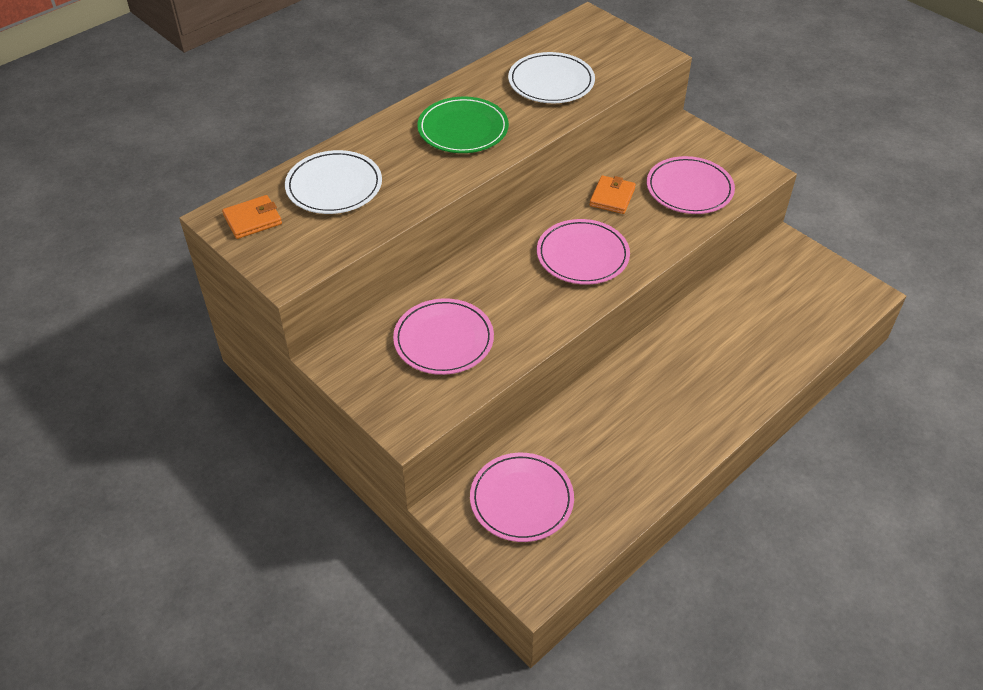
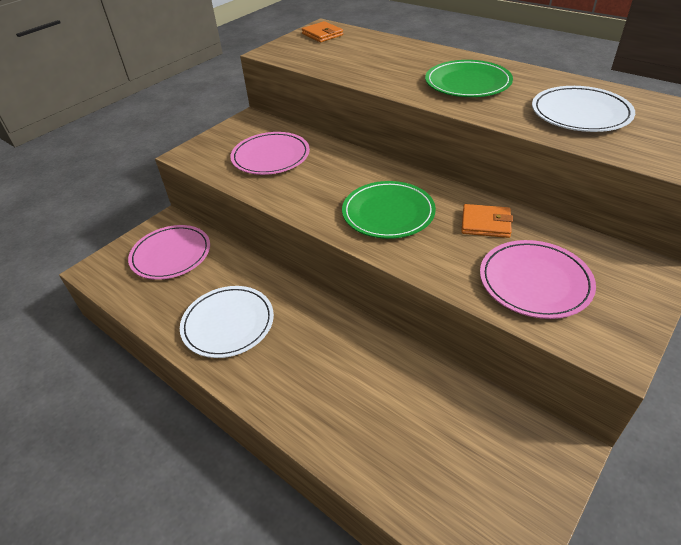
camera: 85 degrees right, 5 degrees down
white plate [285,150,382,214] -> white plate moved to [180,286,274,358]
pink plate [537,219,630,285] -> green plate [342,181,436,239]

